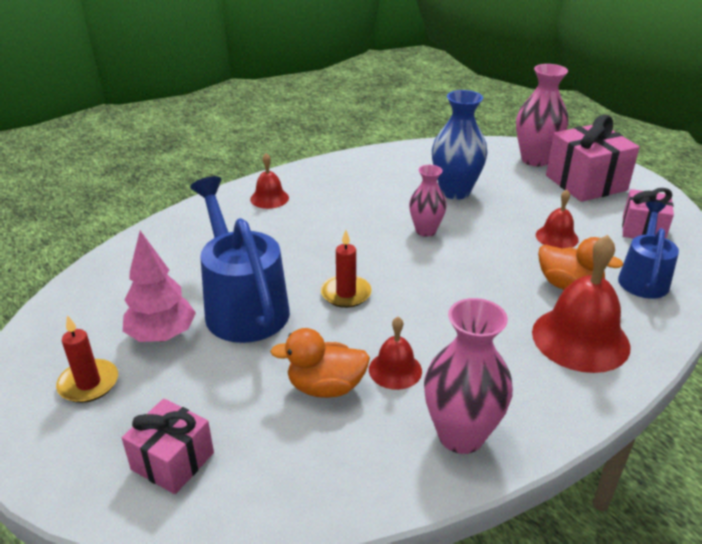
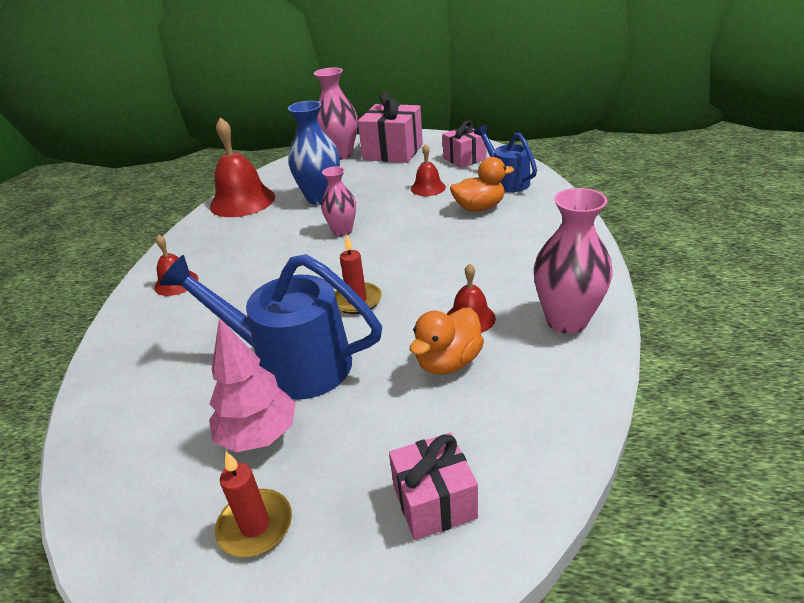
camera: 45 degrees left, 0 degrees up
red bell [532,235,630,373] -> red bell moved to [210,117,275,217]

